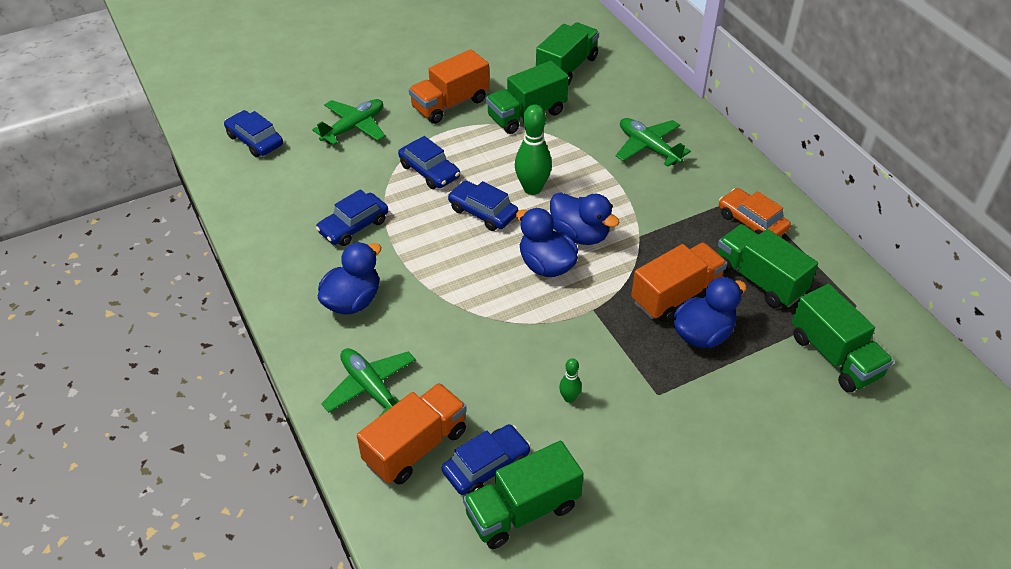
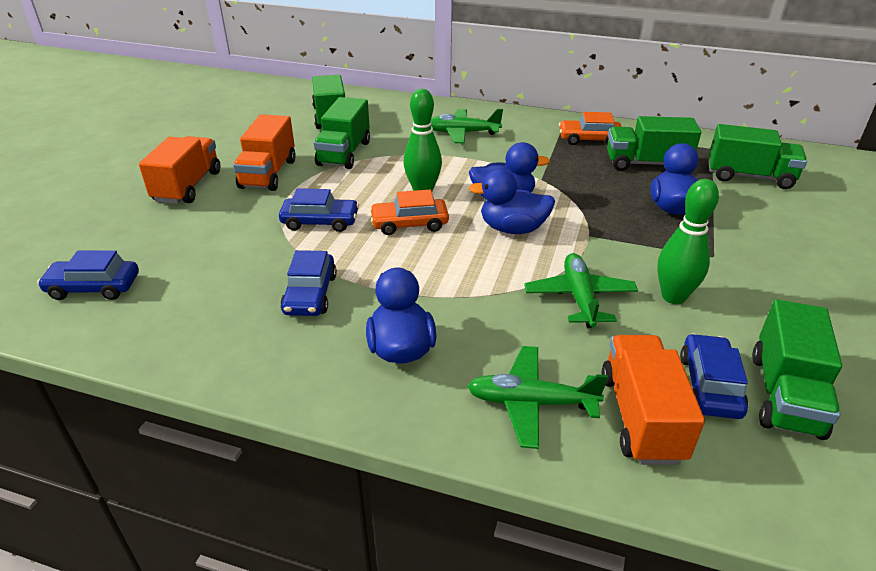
camera: 45 degrees left, 10 degrees down
green plane [312,99,385,145] -> green plane moved to [524,253,638,328]
blue car [448,180,518,231] -> orange car [370,190,449,235]
green bowling pin [559,358,582,403] -> green bowling pin [657,179,719,304], size x2.00
orange truck [631,242,727,322] -> orange truck moved to [139,136,221,204]

